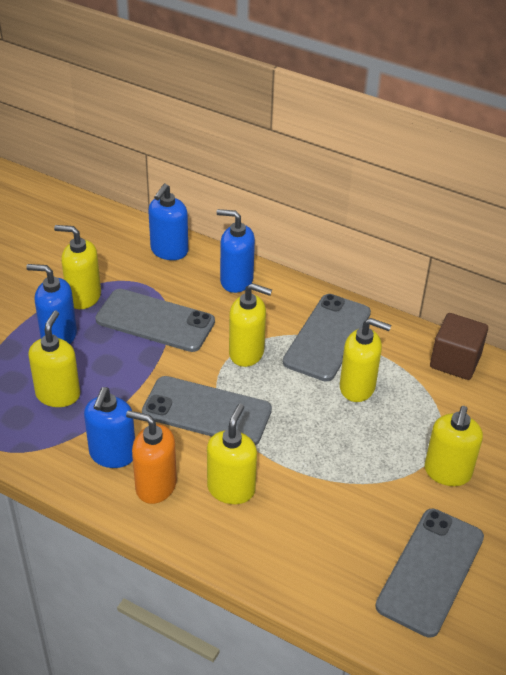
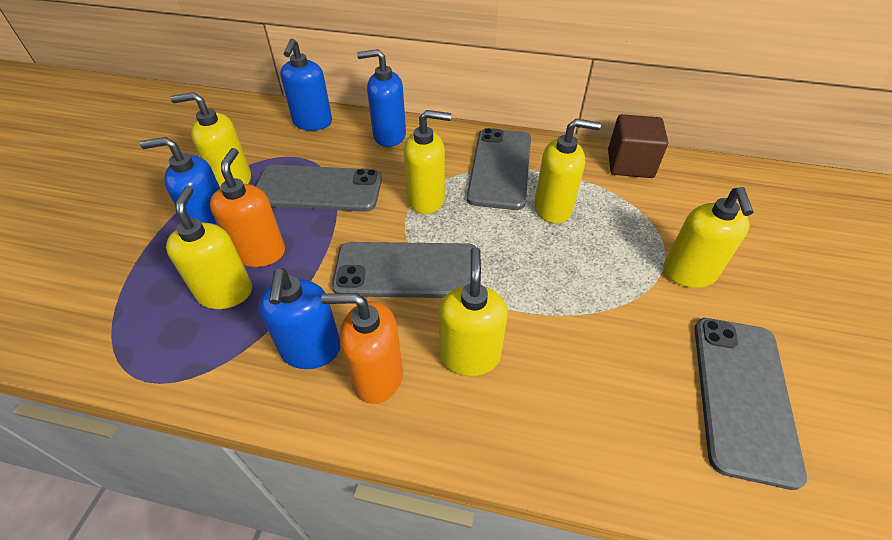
camera: 15 degrees left, 5 degrees up
none -> orange soap dispenser [210,148,285,267]

